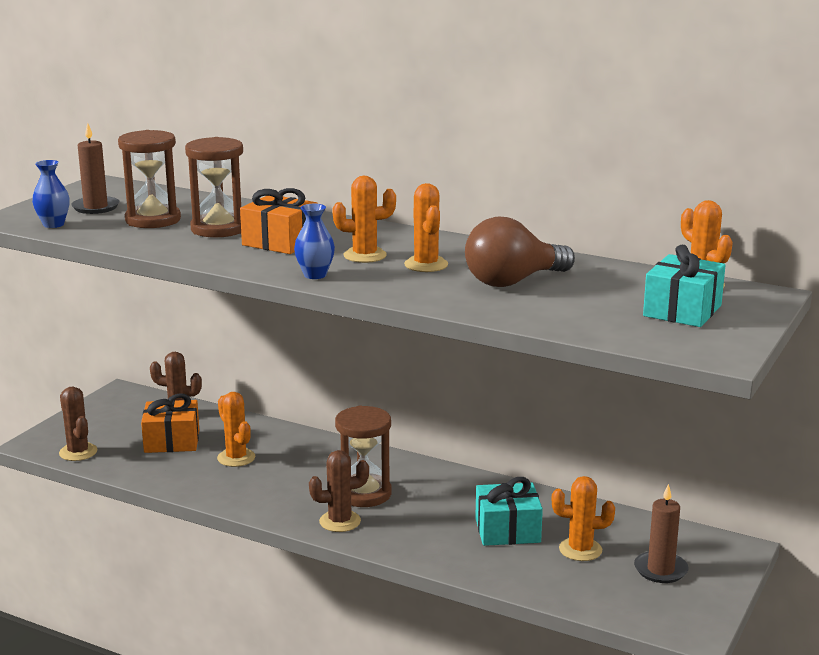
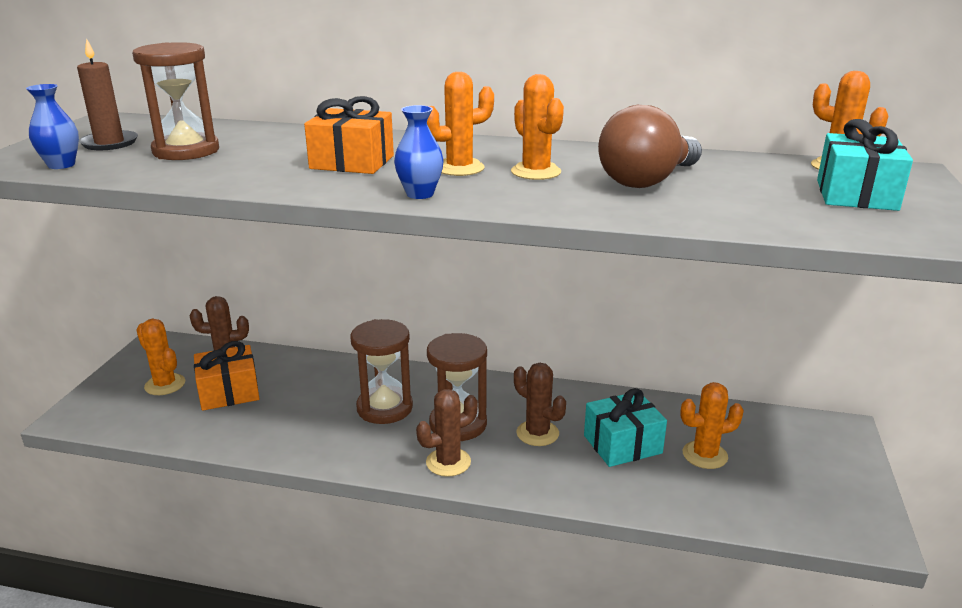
camera: 15 degrees left, 5 degrees up
brown cactus [59,387,97,461] -> brown cactus moved to [514,363,566,446]
brown hourglass [185,137,243,238] -> brown hourglass moved to [350,319,413,424]
orange cactus [217,392,255,467] -> orange cactus moved to [137,319,185,395]
brown candle [634,484,689,583] -> none

